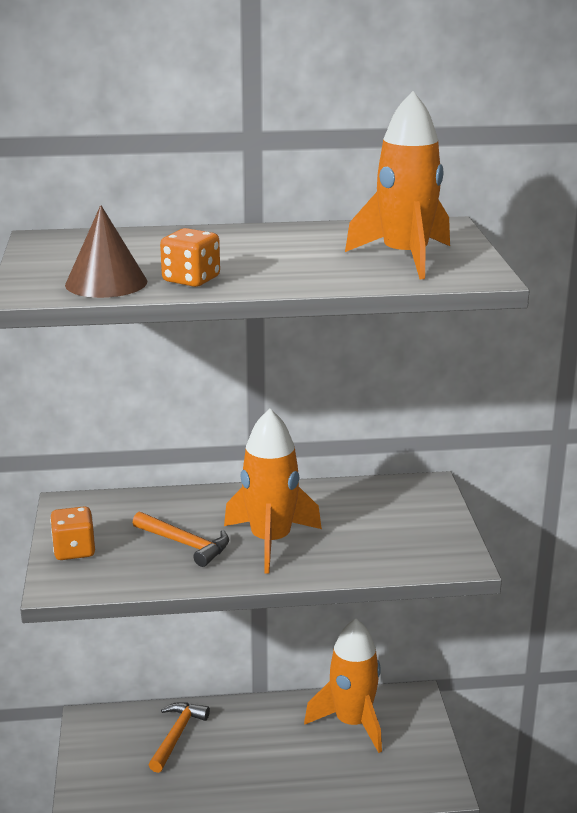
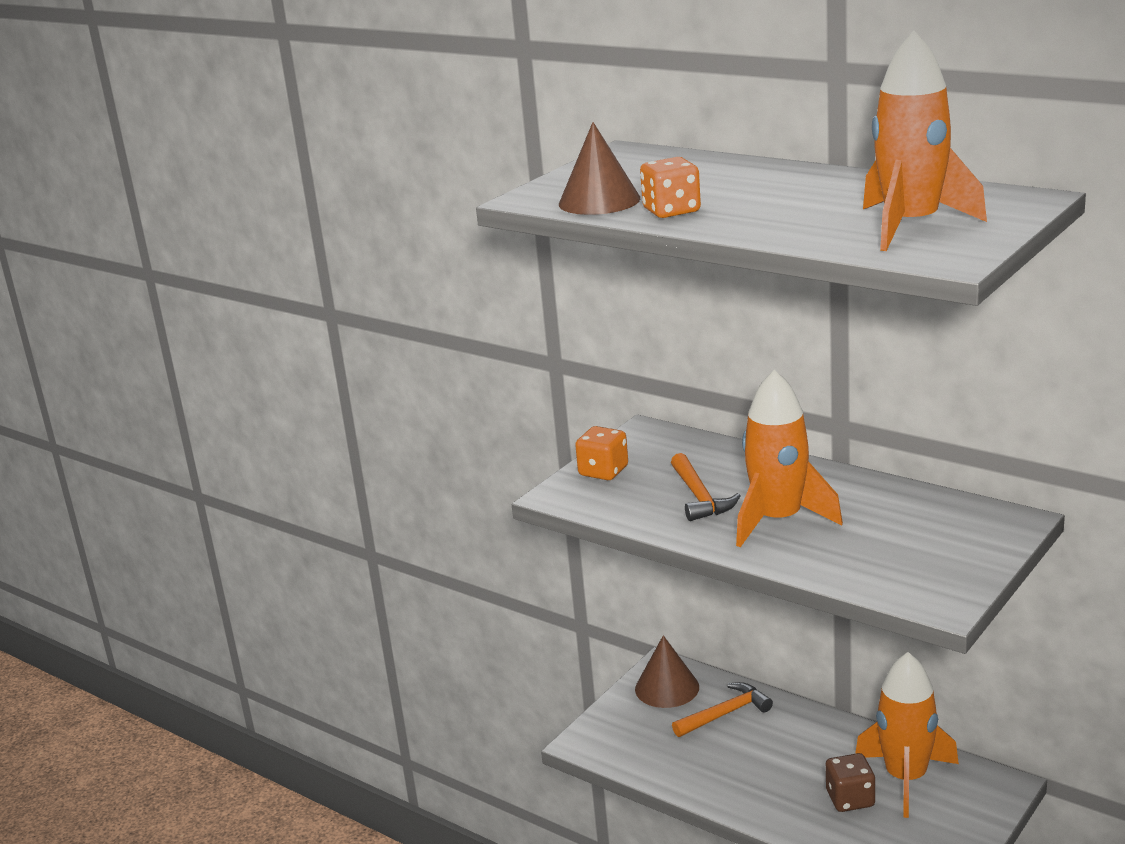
camera: 45 degrees right, 0 degrees up
none -> brown cone [635,635,699,708]
none -> brown dice [826,753,875,812]

